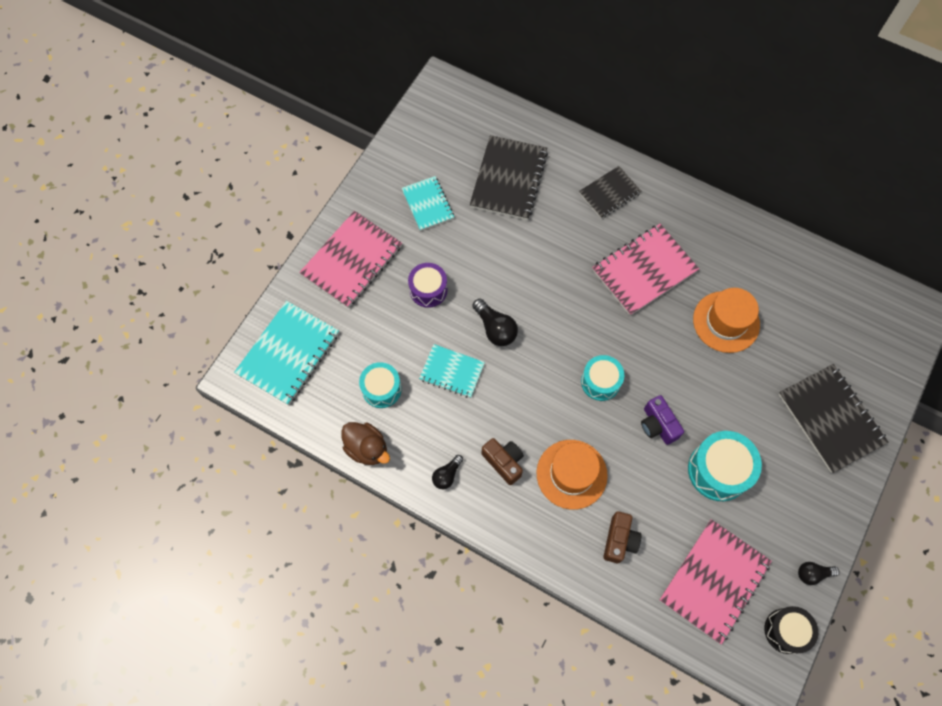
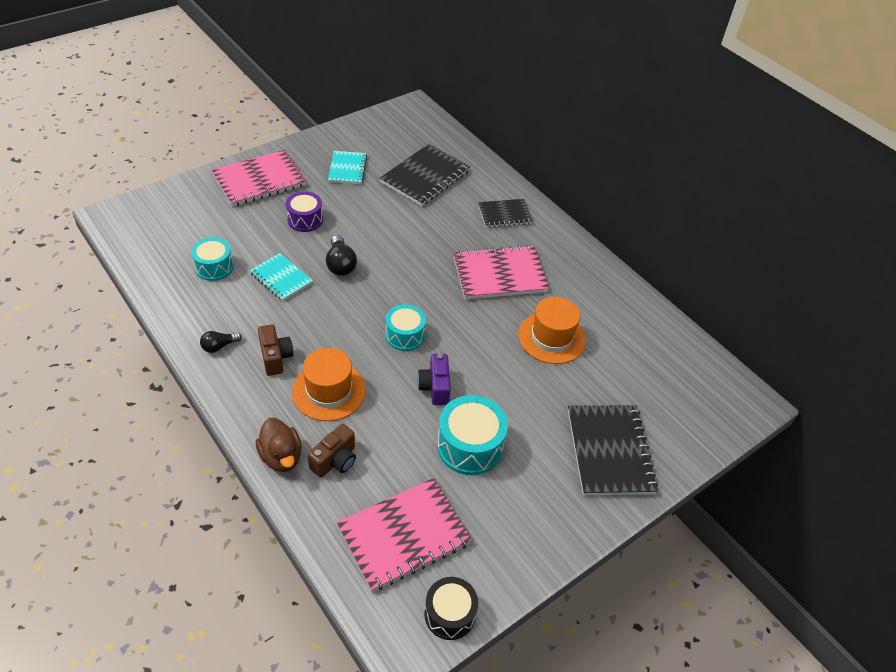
camera: 20 degrees right, 20 degrees down
turquoise notebook [234,301,339,405] -> none
brown duck [341,422,390,465] -> brown duck moved to [256,418,302,472]
black light bulb [798,562,839,585] -> none

